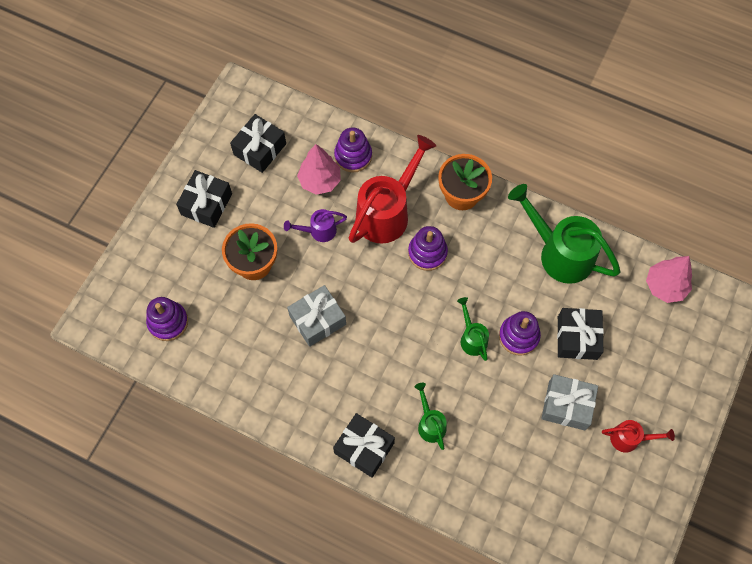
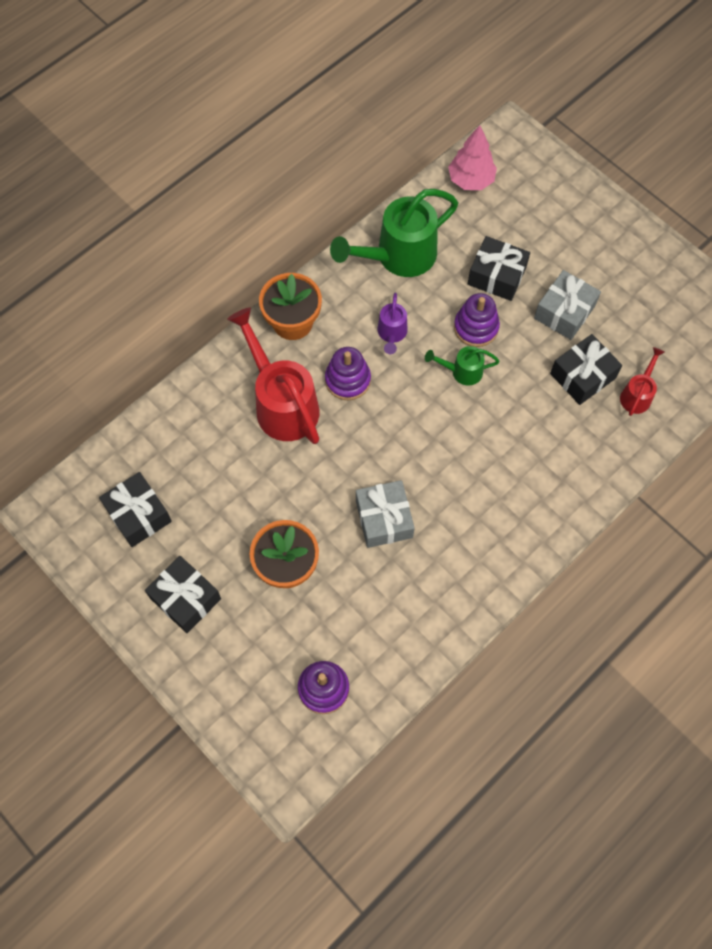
camera: 70 degrees left, 0 degrees up
purple watering can [284,209,347,242] -> purple watering can moved to [378,293,408,354]
pink tree [297,144,341,195] -> none
black gift [333,413,395,478] -> black gift moved to [550,334,622,405]
purple stacking toy [334,127,372,173] -> none
green watering can [414,383,447,450] -> none
red watering can [602,420,675,453] -> red watering can moved to [620,347,664,416]

